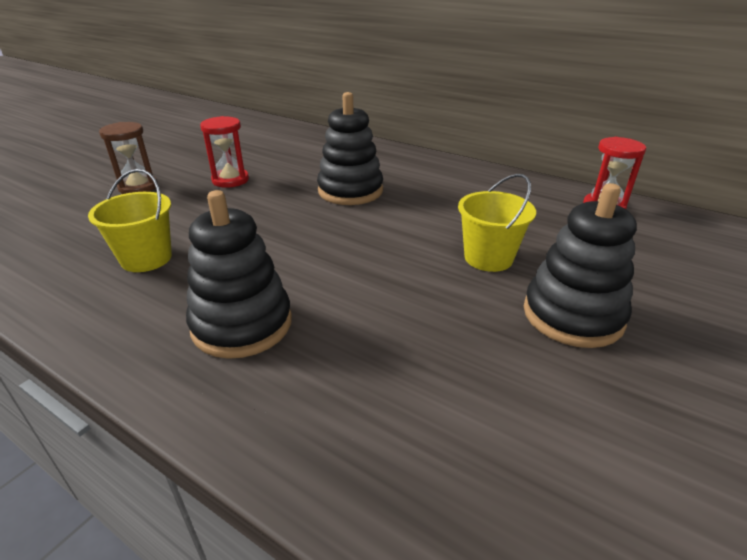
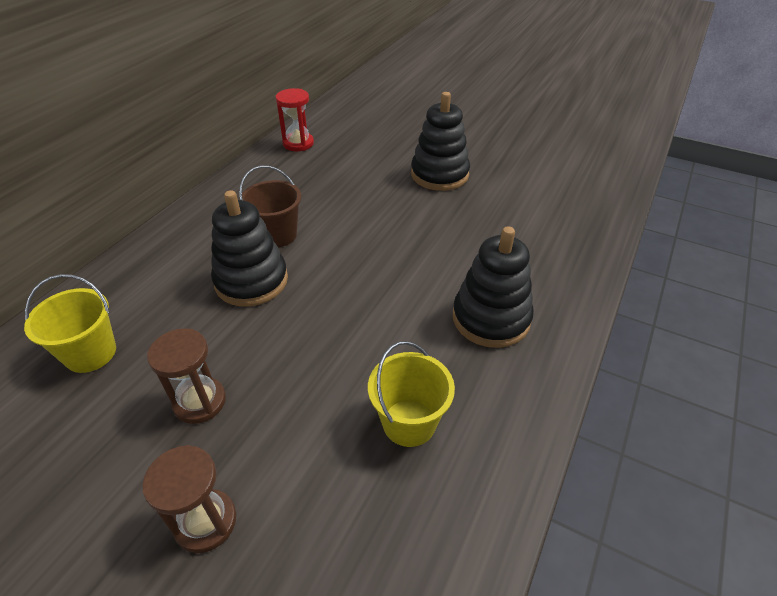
camera: 95 degrees left, 10 degrees up
red hourglass [200,116,249,188] -> brown hourglass [147,328,226,424]
yellow bucket [458,174,536,272] -> yellow bucket moved to [24,274,116,373]
none -> brown bucket [239,165,301,247]

